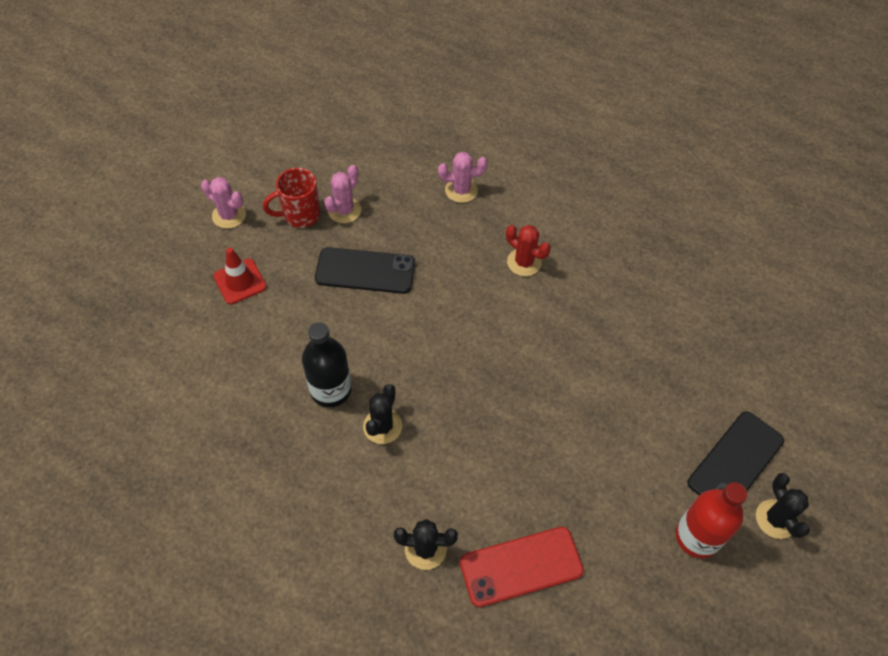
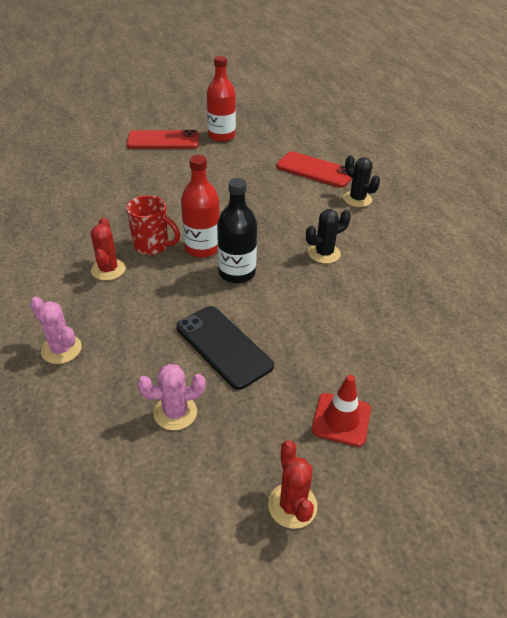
camera: 135 degrees left, 15 degrees down
pink cactus [201,177,246,229] -> red cactus [268,440,318,529]
red mug [263,168,320,228] -> red mug moved to [126,195,180,255]
black bottle [302,322,352,407] -> black bottle moved to [217,178,257,284]
black phone [688,411,784,495] -> red phone [127,130,199,149]
black cactus [756,473,810,539] -> none
none -> red bottle [181,155,220,258]

